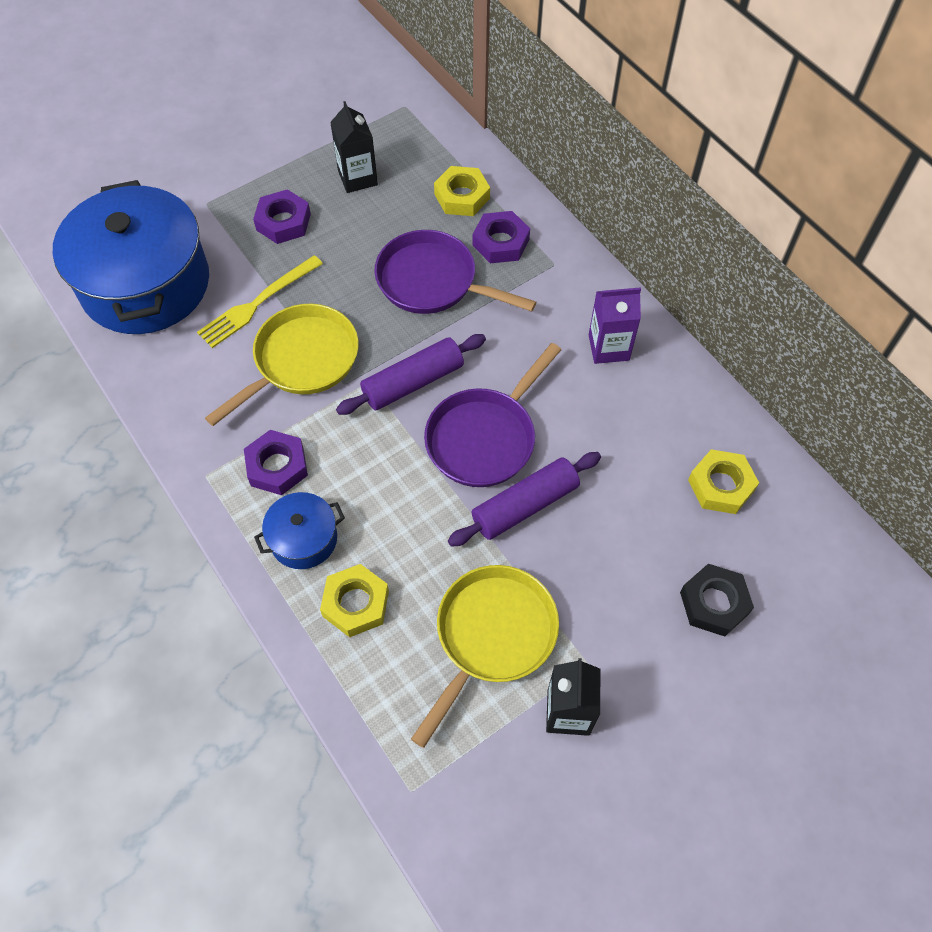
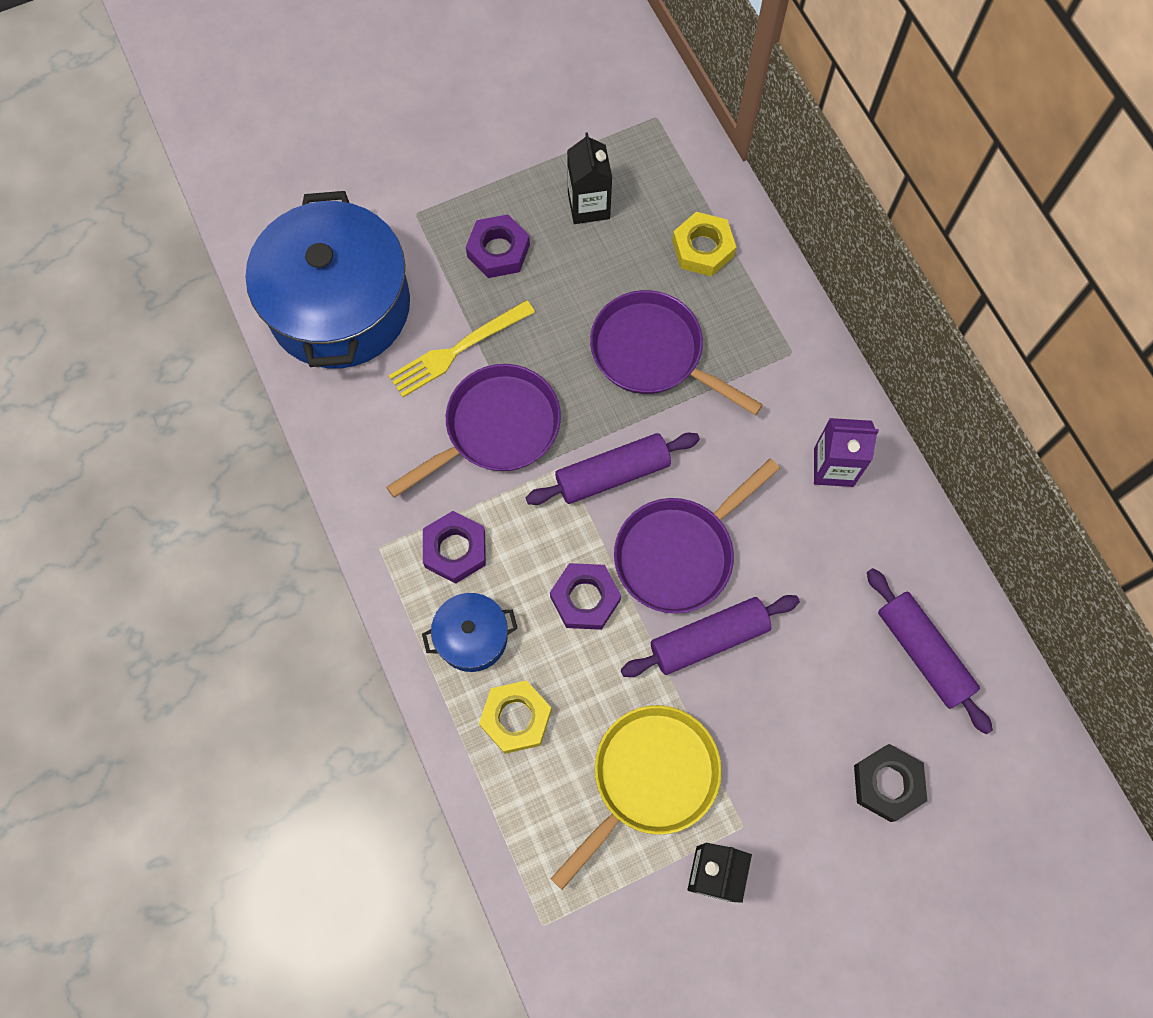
camera: 10 degrees right, 10 degrees up
yellow pan [205,304,359,426] -> purple pan [386,364,561,498]
purple nut [472,211,530,263] -> purple nut moved to [550,563,621,630]
yellow nut [688,449,759,514] -> purple rolling pin [867,568,993,734]

